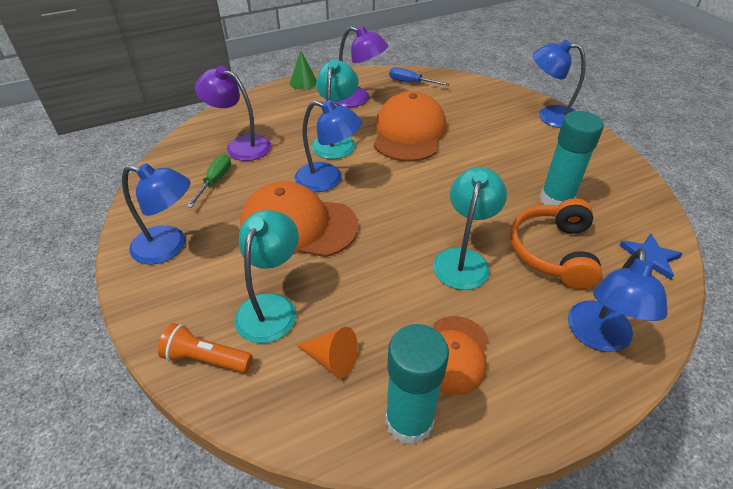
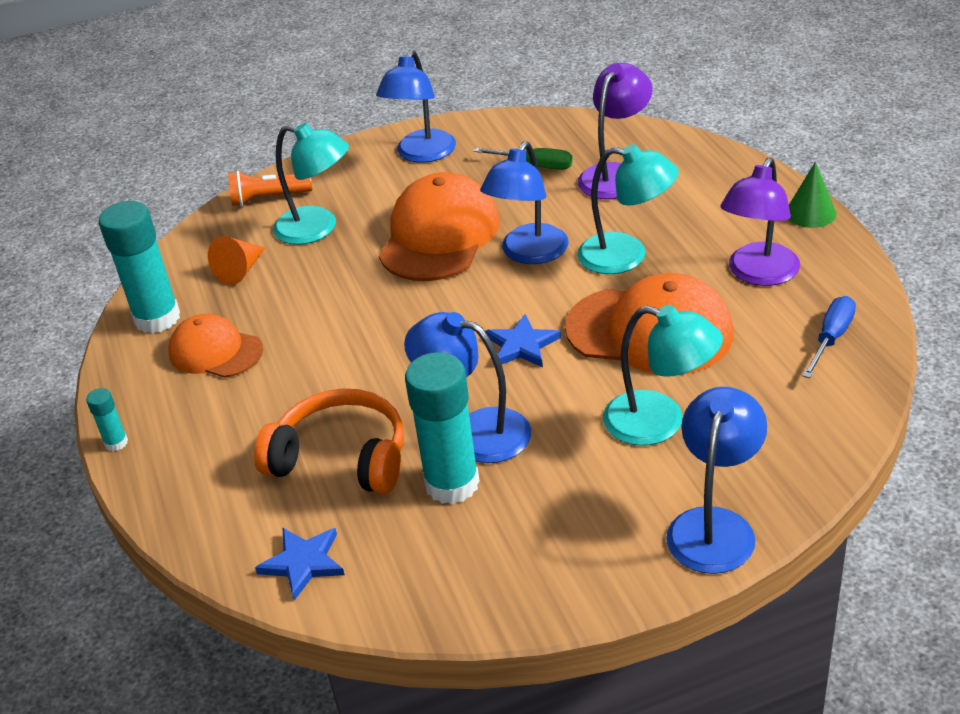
camera: 100 degrees right, 5 degrees down
orange flashlight [158,323,252,373] -> orange flashlight turned 120 degrees counterclockwise [228,171,312,206]
turquoise lamp [433,167,507,290] -> turquoise lamp moved to [603,305,723,446]
blue lamp [568,248,668,352] -> blue lamp moved to [404,312,531,463]
none -> turquoise glue stick [86,388,128,451]
none -> blue star [485,314,561,367]

